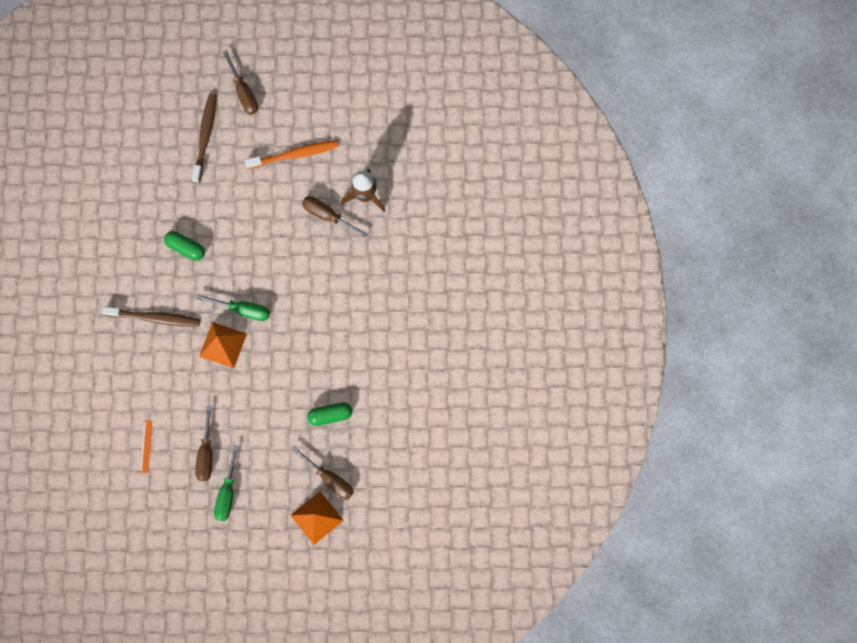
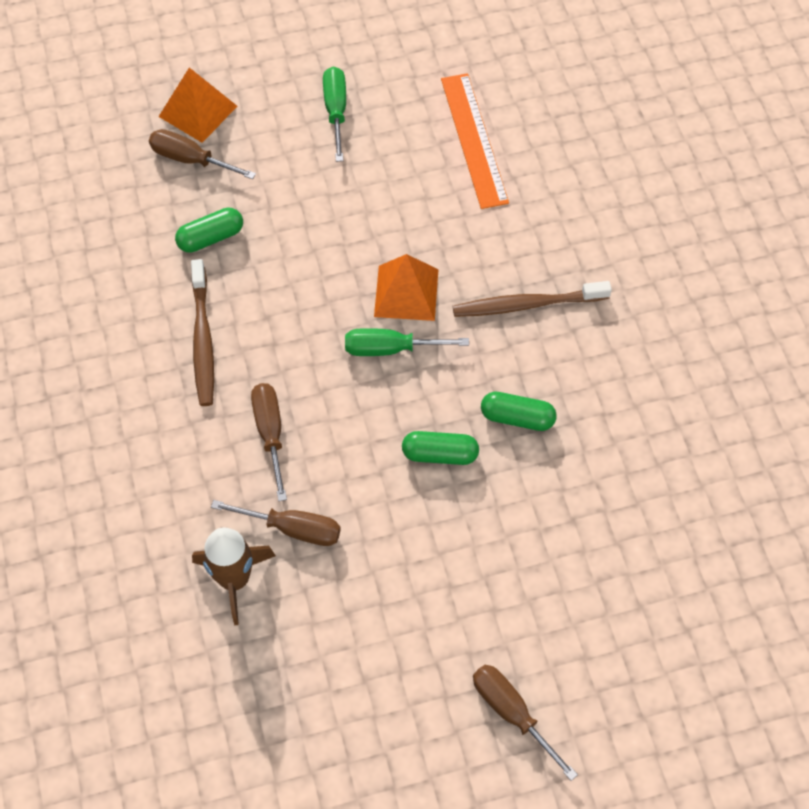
camera: 165 degrees right, 15 degrees down
orange ruler [139,420,152,473] -> orange ruler [441,73,509,209], size x2.11
brown toothbrush [192,93,217,183] -> brown toothbrush moved to [191,259,214,406]
brown screwdriver [195,406,212,481] -> brown screwdriver moved to [251,383,287,501]
orange toothbrush [245,140,339,169] -> none
none -> green capsule [402,431,479,465]

